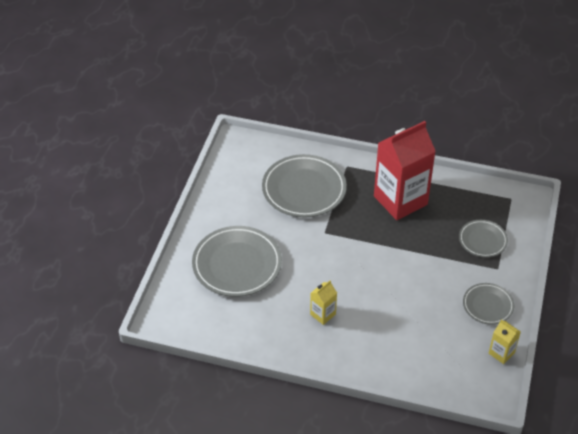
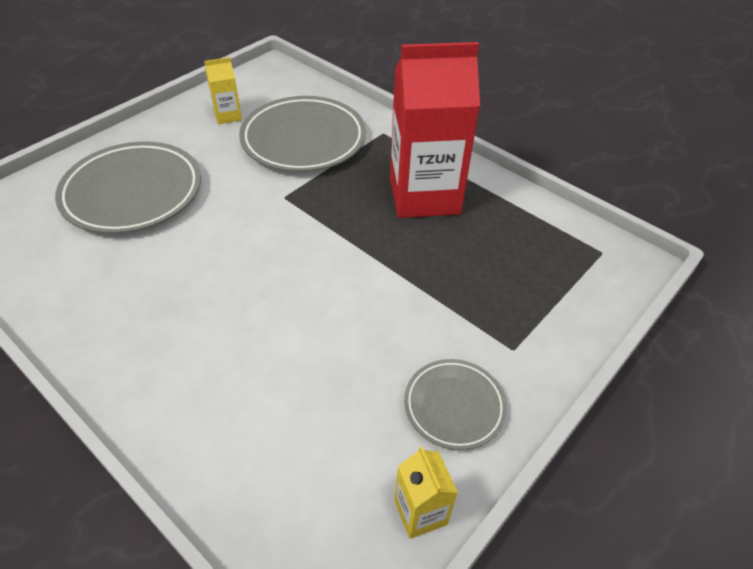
camera: 25 degrees right, 0 degrees up
yellow carton [310,280,337,325] -> yellow carton moved to [204,57,242,124]
grey plate [459,220,508,257] -> none

